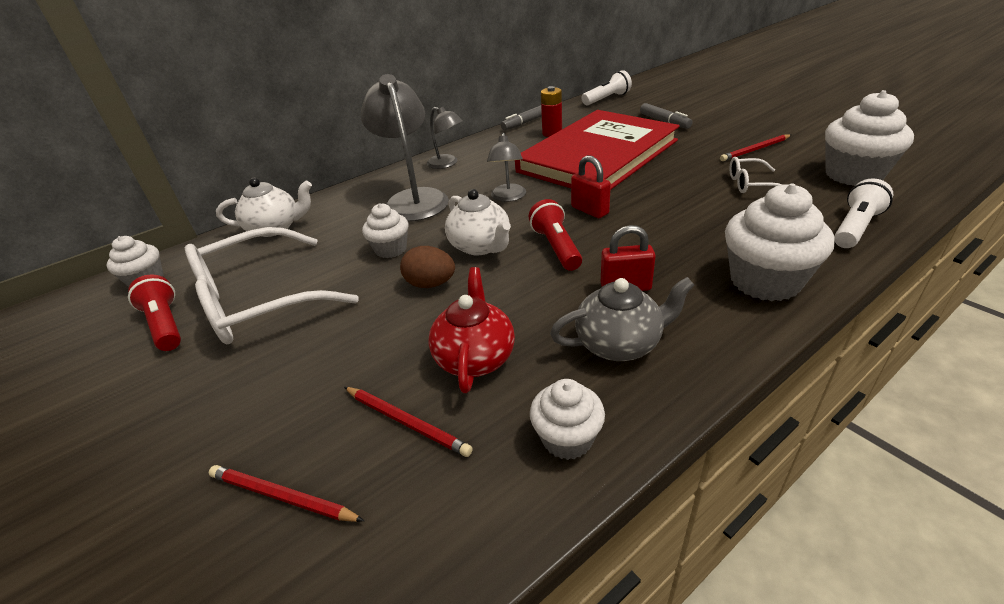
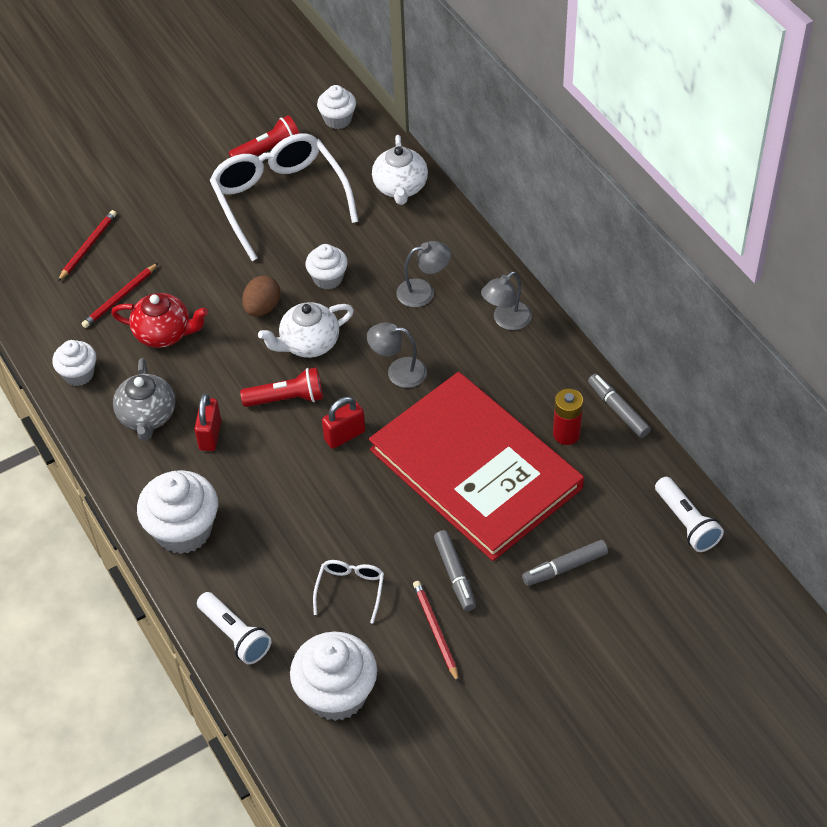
camera: 95 degrees right, 15 degrees up
grey lamp [360,74,449,222] -> grey lamp [396,241,451,307], size x0.55
none -> grey marker [434,530,476,611]

